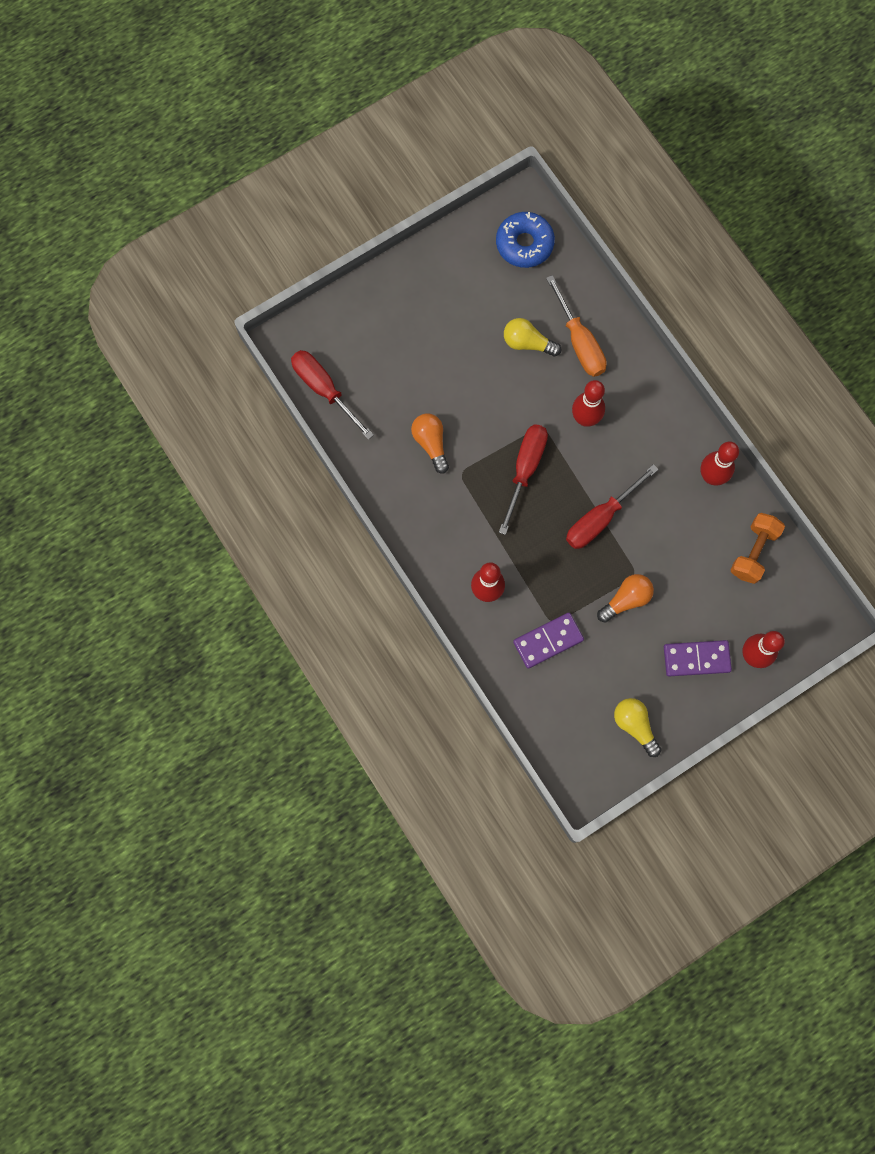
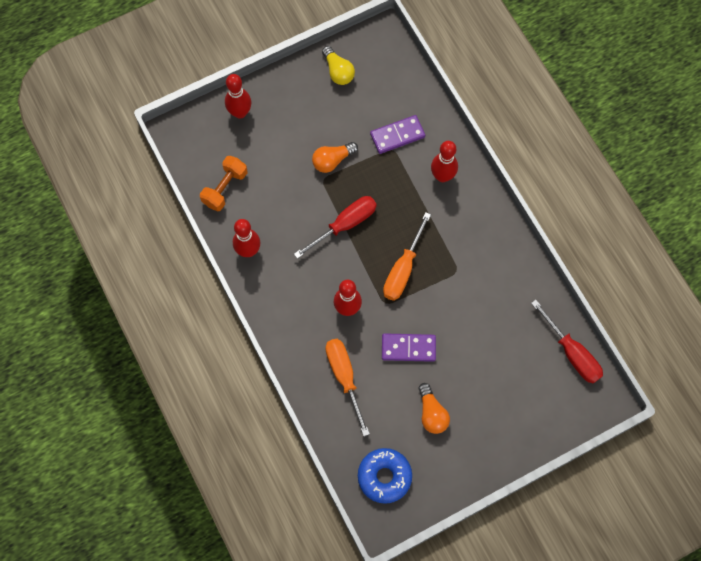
camera: 175 degrees left, 5 degrees down
orange light bulb [411,414,449,474] -> orange light bulb moved to [418,383,450,434]
red screwdriver [499,424,548,535] -> orange screwdriver [383,212,431,301]
yellow light bulb [504,318,561,357] -> none
purple domino [664,640,732,676] -> purple domino moved to [382,333,436,362]

